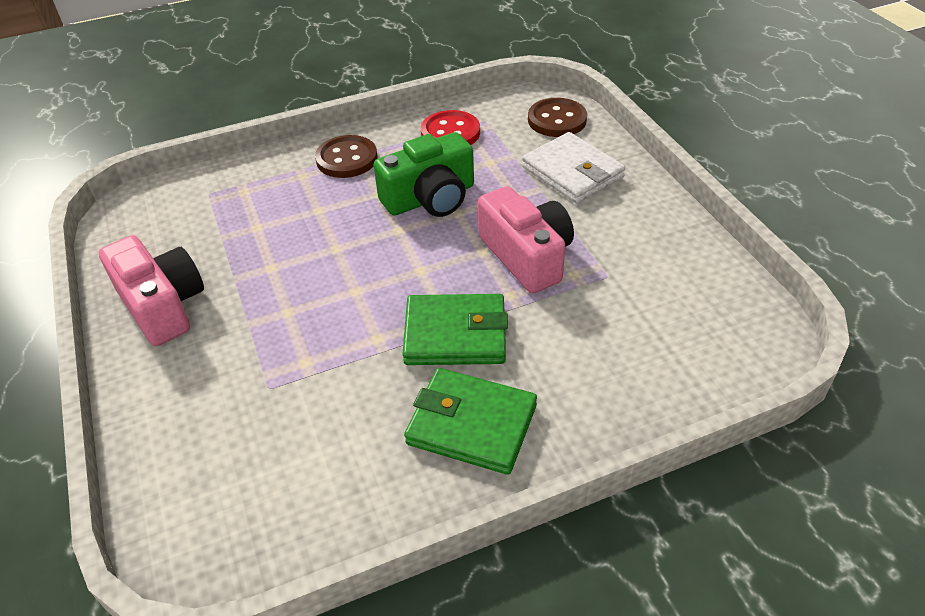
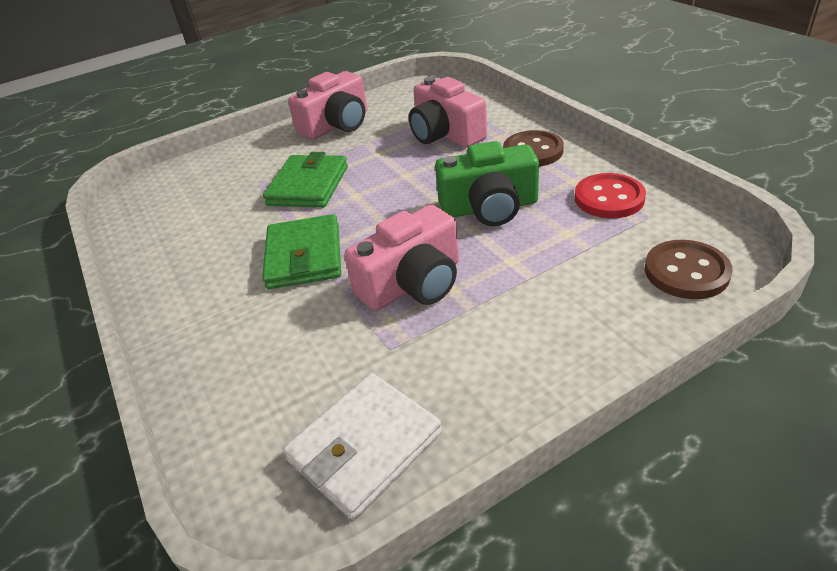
camera: 85 degrees right, 5 degrees down
green camera [374,132,474,217] -> green camera turned 60 degrees counterclockwise [435,141,539,226]
green wallet [404,368,537,475] -> green wallet moved to [263,152,348,208]
white wallet [522,132,625,204] -> white wallet moved to [283,373,442,520]
none -> pink camera [409,77,487,148]

